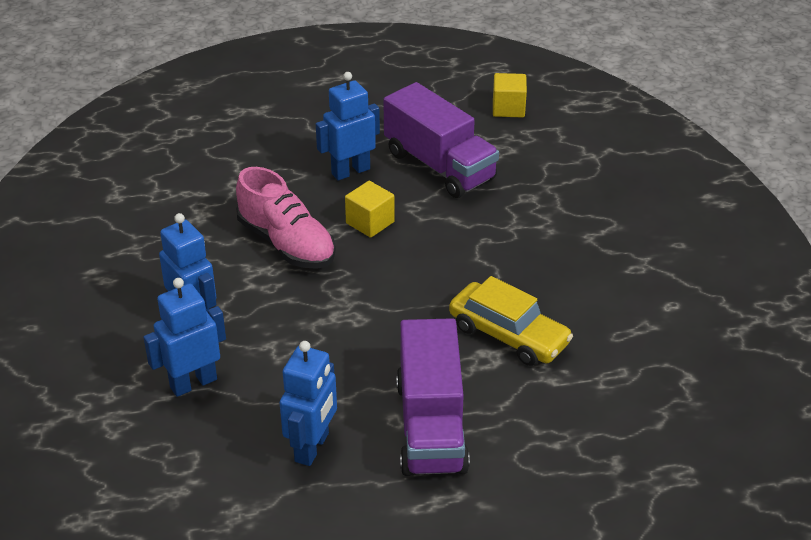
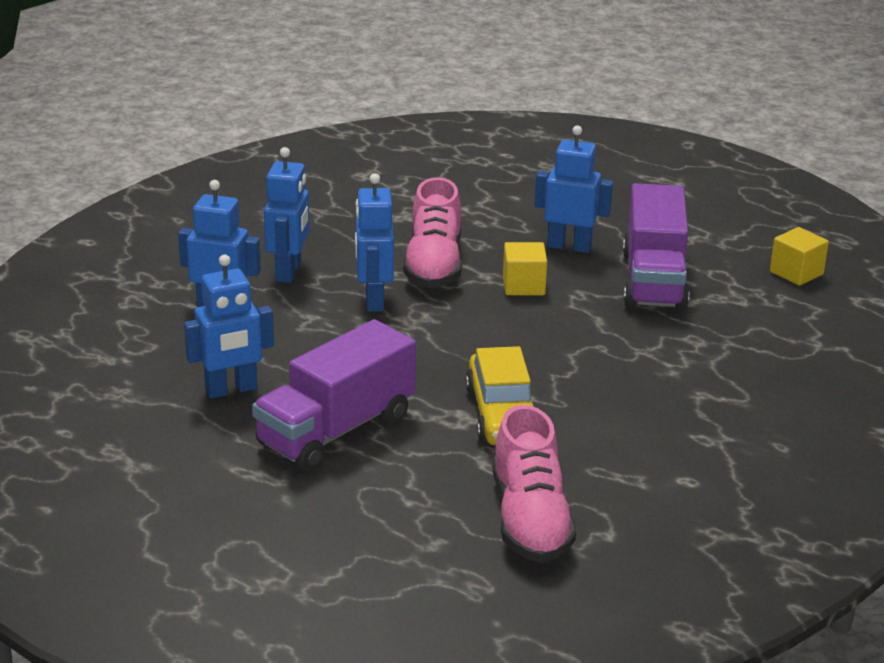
camera: 45 degrees right, 10 degrees down
none -> blue robot [355,173,394,312]
none -> pink shoe [492,405,576,563]

